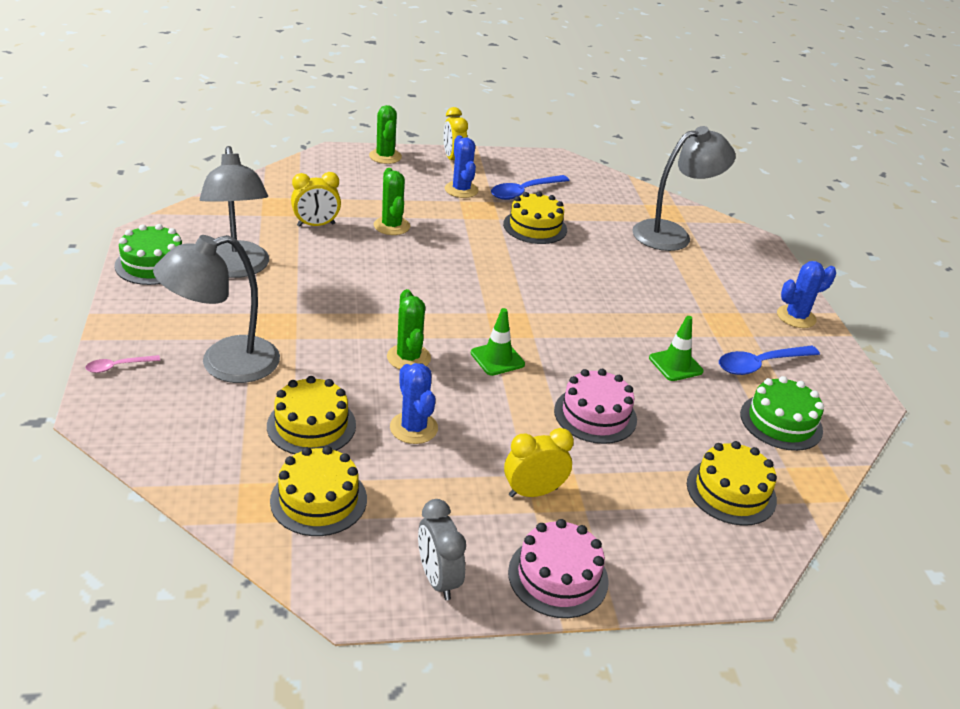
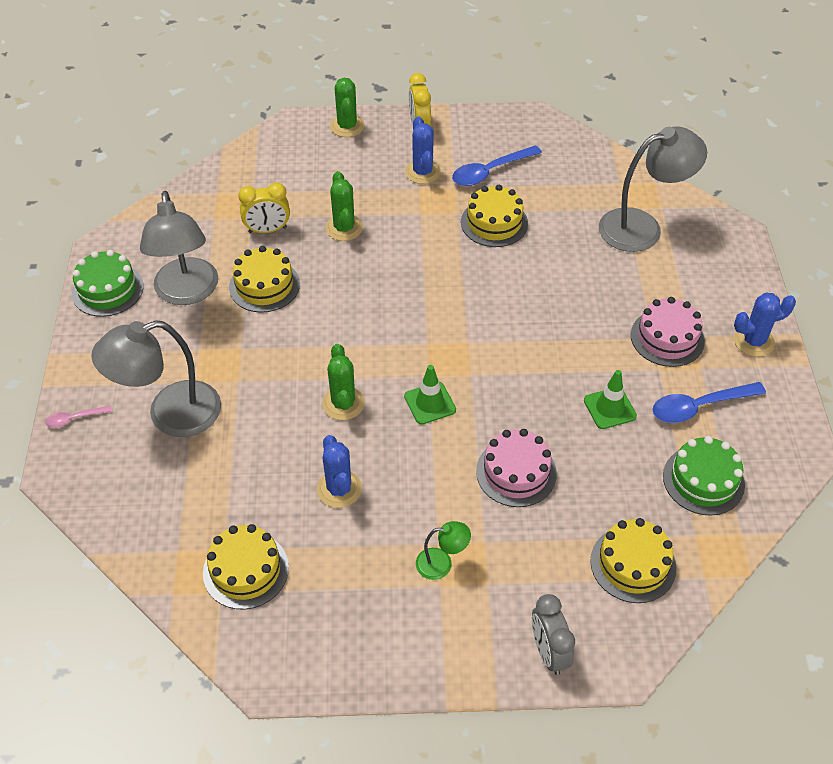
camera: 10 degrees right, 15 degrees up
yellow cake [267,376,356,454] -> yellow cake moved to [229,246,300,313]
grey clock [418,499,466,600] -> grey clock moved to [532,594,575,675]
yellow clock [504,428,574,497] -> green lamp [416,521,471,580]
pink cake [508,519,609,618] -> pink cake moved to [631,297,705,367]

